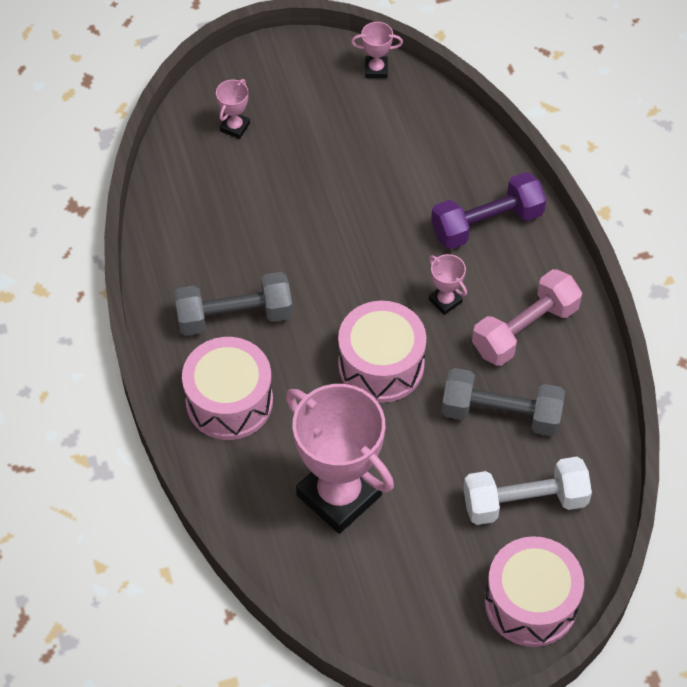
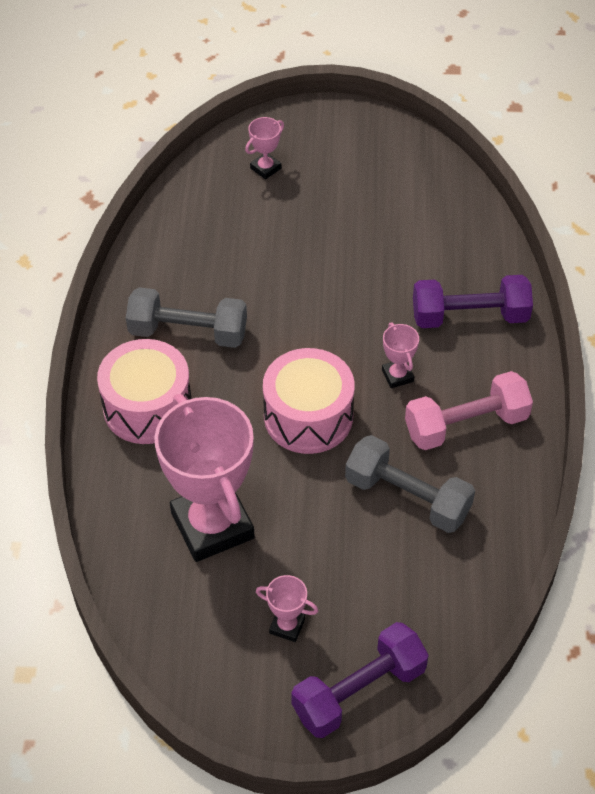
camera: 20 degrees right, 5 degrees down
pink trophy [351,22,403,78] -> pink trophy moved to [256,575,318,642]
white dumbbell [463,457,592,525] -> none
pink drum [485,536,584,647] -> purple dumbbell [291,622,428,738]

